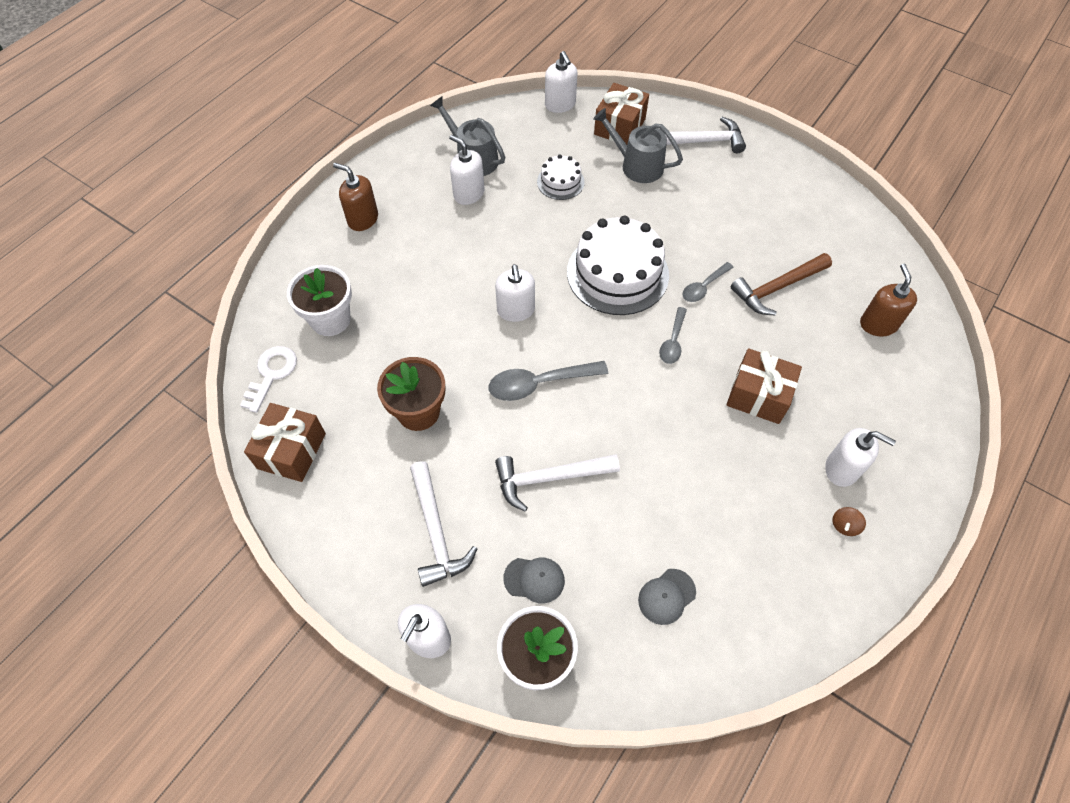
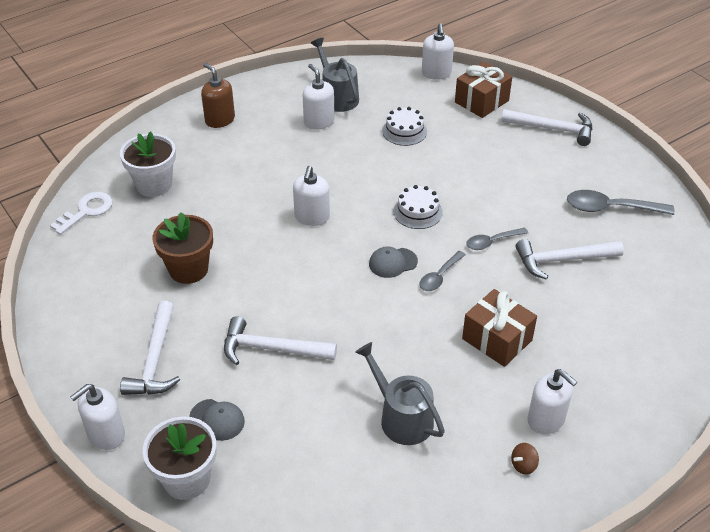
camera: 20 degrees right, 15 degrees down
brown gift [244,403,326,482] -> none
grey spoon [489,361,608,401] -> grey spoon moved to [567,190,674,215]
white cake [567,216,669,315] -> white cake [394,185,443,229], size x0.50
grey watering can [593,108,683,183] -> grey watering can moved to [355,342,445,445]
grey cap [638,569,696,625] -> grey cap moved to [369,246,418,278]
brown hammer [731,253,832,316] -> white hammer [515,239,624,280]
brown soap dispenser [860,264,917,337] -> none

